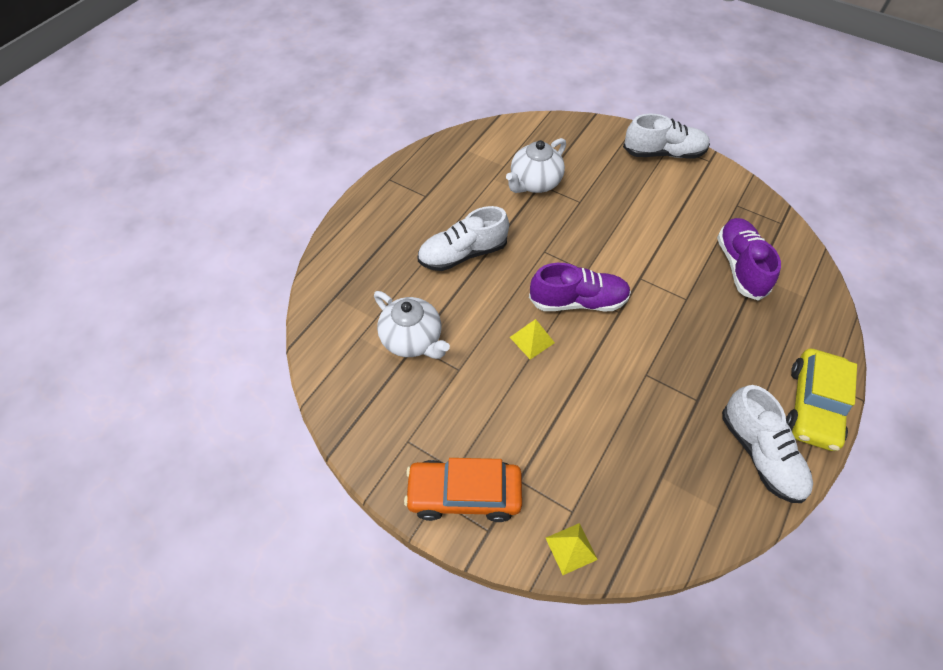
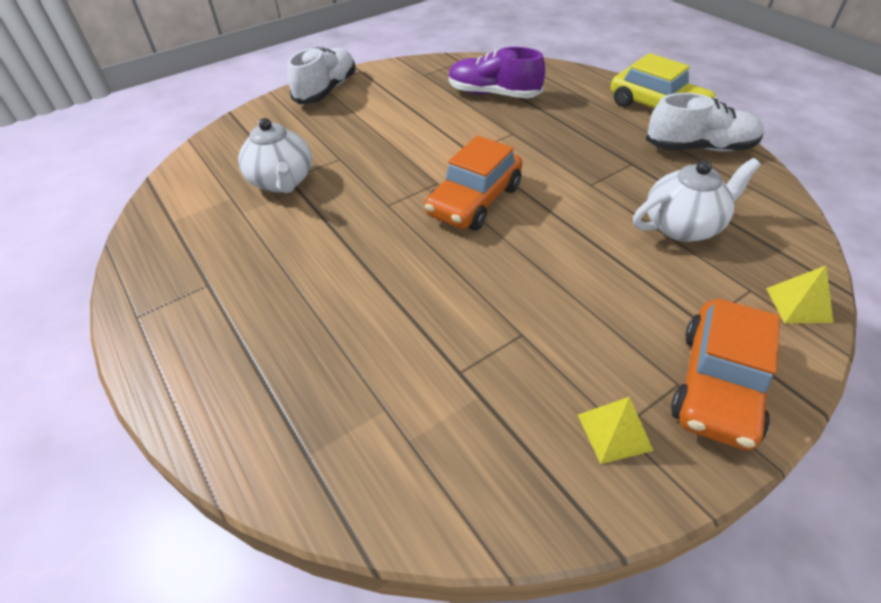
camera: 65 degrees left, 10 degrees down
white teapot [374,291,450,359] -> white teapot moved to [633,158,761,242]
white shoe [417,206,509,271] -> none
yellow pyramid [510,319,555,359] -> yellow pyramid moved to [578,397,654,464]
purple shoe [529,263,631,311] -> orange car [425,136,522,230]

